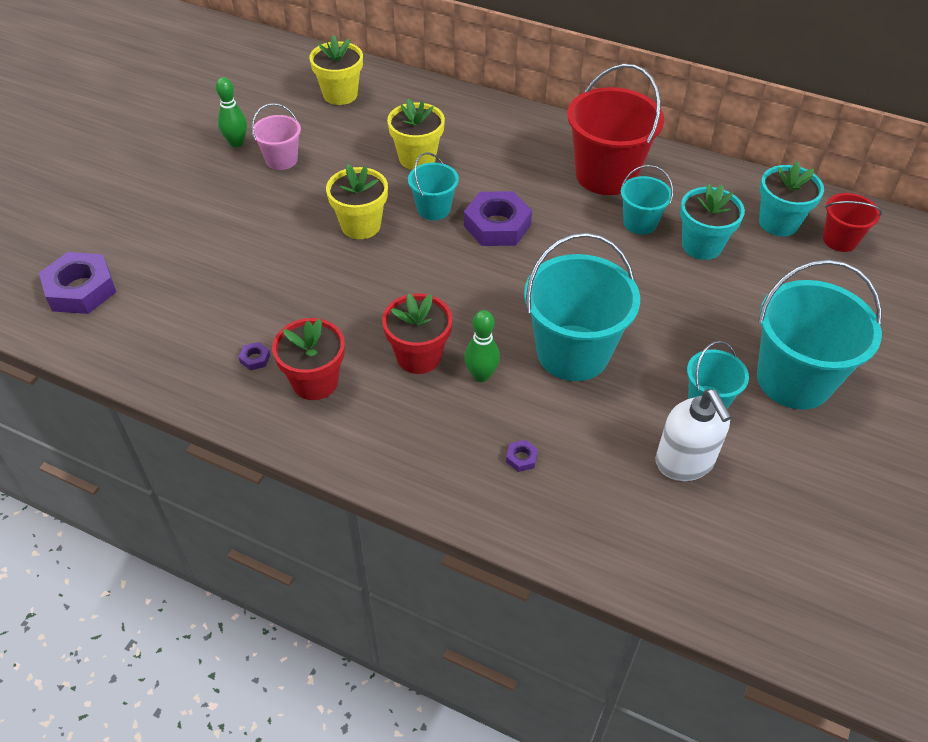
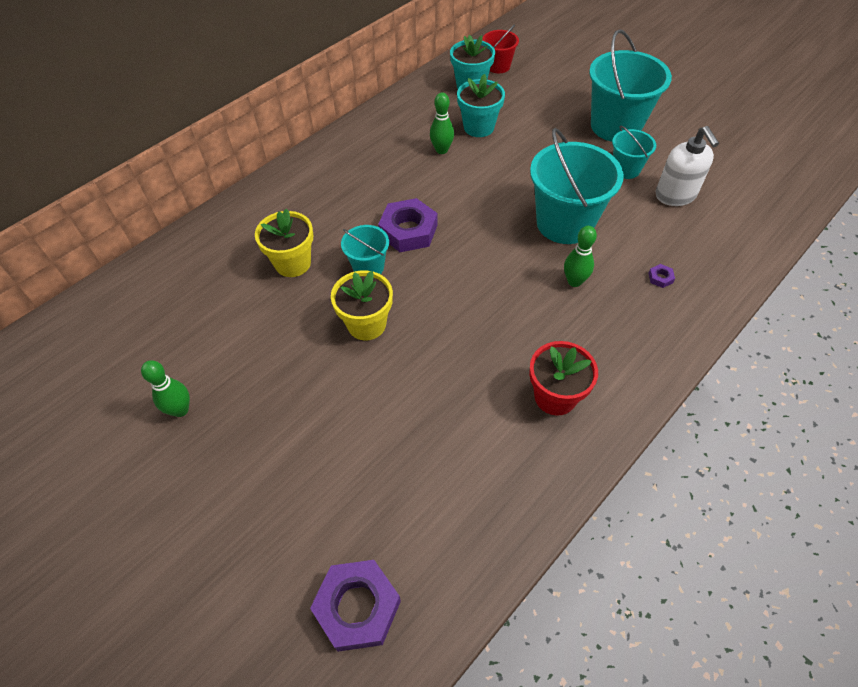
camera: 70 degrees left, 5 degrees up
purple nut [239,342,270,371] -> none
pink bucket [252,103,301,170] -> none
yellow flower pot [309,35,363,105] -> none
red flower pot [382,293,452,374] -> none
red bucket [567,64,664,195] -> none
turquoise bucket [621,165,673,235] -> green bowling pin [430,93,454,154]
white soap dispenser [656,389,732,481] -> white soap dispenser turned 75 degrees clockwise [656,126,719,206]

